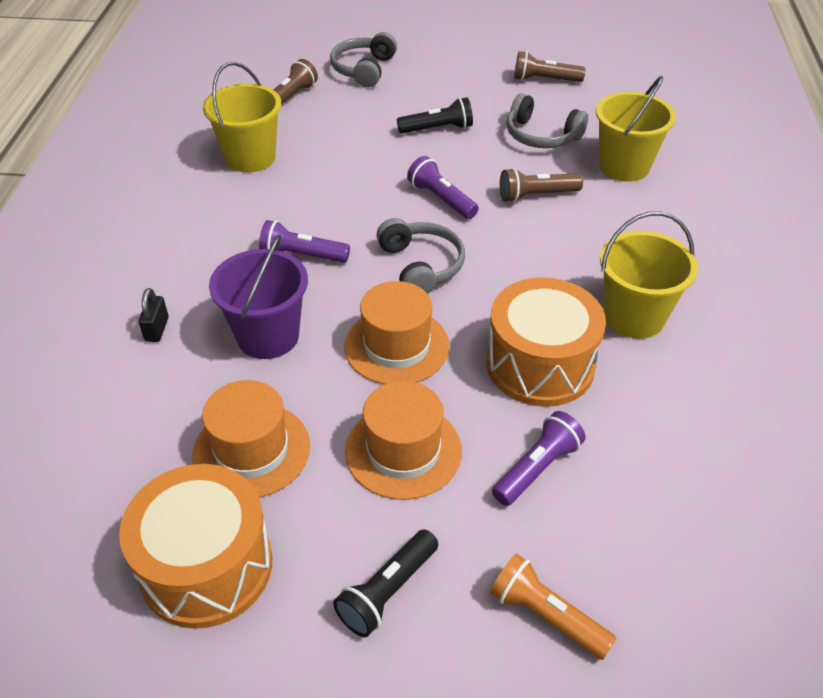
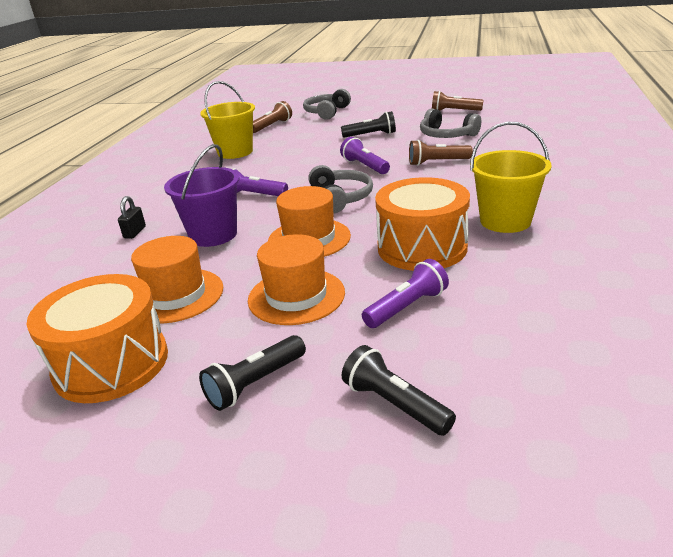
camera: 10 degrees right, 15 degrees down
orange flashlight [490,554,616,660] -> black flashlight [341,345,456,436]
yellow bucket [596,76,676,182] -> none

